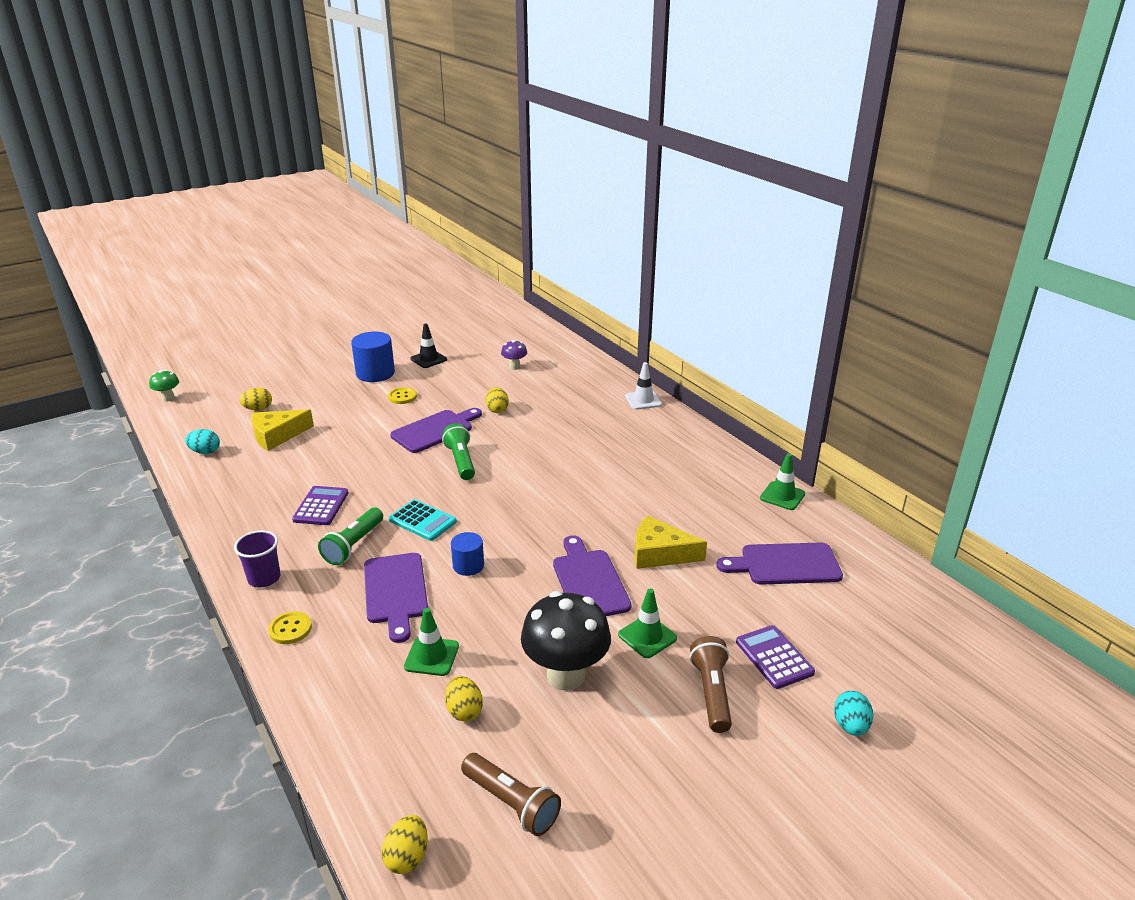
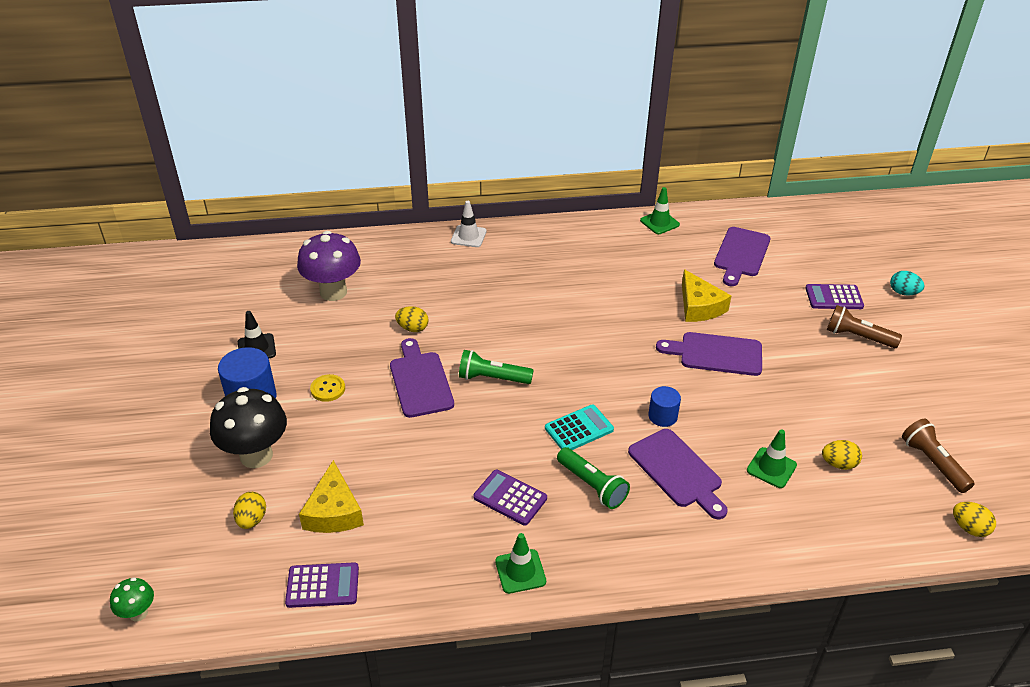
camera: 65 degrees left, 10 degrees up
turquoise egg [185,429,220,454] -> purple calculator [285,562,359,608]
purple cup [234,530,281,587] -> none
yellow button [268,611,312,644] -> none
purple cutting board [364,553,428,643] -> purple cutting board turned 45 degrees clockwise [628,429,728,519]
brown flashlight [461,753,561,836] -> brown flashlight turned 90 degrees counterclockwise [902,418,975,493]
purple mushroom [501,340,527,370] -> purple mushroom [297,231,361,301], size x2.05
black mushroom [521,591,611,691] -> black mushroom moved to [210,387,287,468]
green traffic cone [618,589,677,658] -> green traffic cone moved to [495,533,546,594]
yellow cheese [635,516,707,569] -> yellow cheese turned 60 degrees counterclockwise [682,269,731,322]

